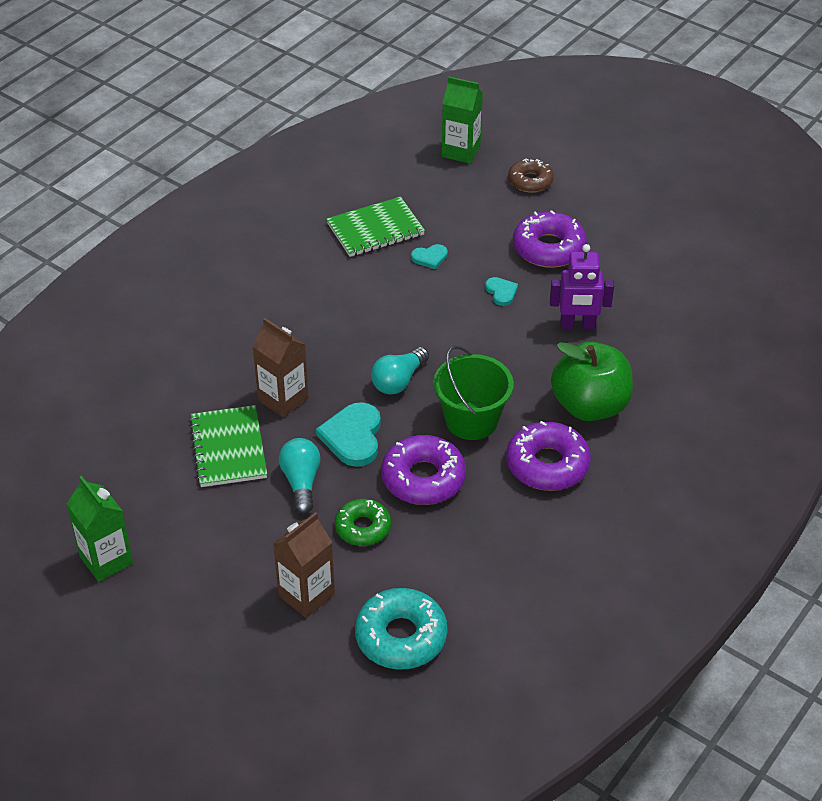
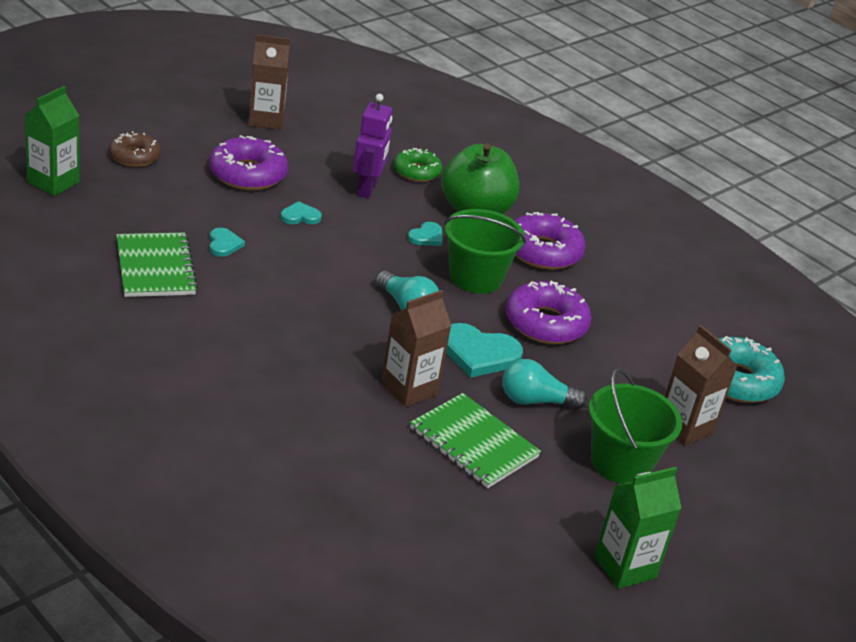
camera: 85 degrees left, 10 degrees down
green notebook [189,405,267,487] -> green notebook turned 45 degrees clockwise [410,393,541,488]
green donut [335,499,391,546] -> green donut moved to [394,148,442,182]
none -> brown carton [249,34,290,130]
none -> turquoise heart [408,222,443,246]
none -> green bucket [589,368,682,484]

